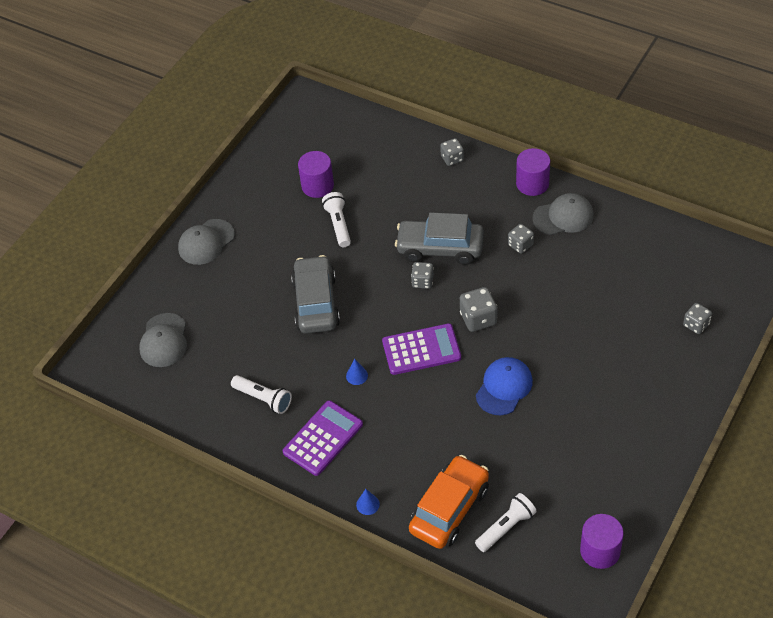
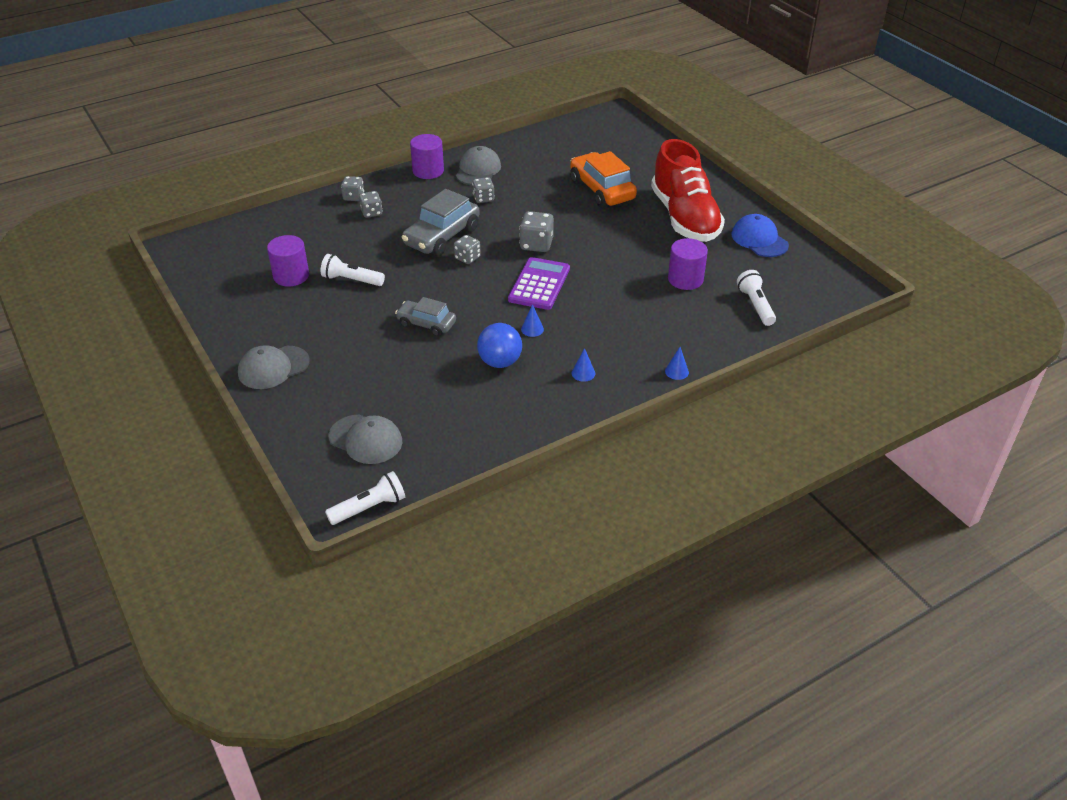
camera: 65 degrees left, 10 degrees down
grey cap [178,219,235,265] -> grey cap turned 75 degrees clockwise [238,345,310,389]
white flashlight [231,375,292,414] -> white flashlight moved to [325,471,405,525]
purple calculator [283,400,363,476] -> blue cone [571,348,595,382]
grey car [291,255,340,334] -> grey car [395,297,456,337], size x0.62
orange car [409,455,489,549] -> orange car moved to [570,151,637,208]
blue cap [476,357,533,415] -> blue cap moved to [732,214,789,257]
purple cylinder [580,514,624,569] -> purple cylinder moved to [668,238,708,290]
grey dice [683,303,712,334] -> grey dice moved to [359,191,383,218]
none -> blue ball [477,323,522,368]
none -> red shoe [651,139,725,242]

